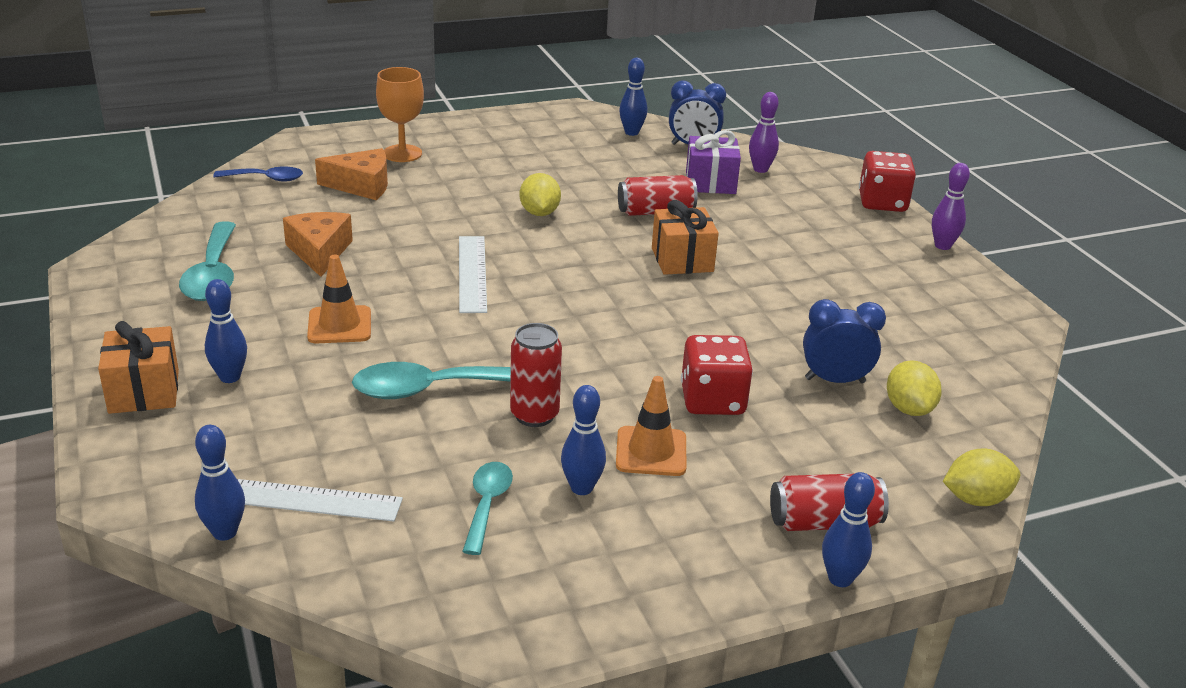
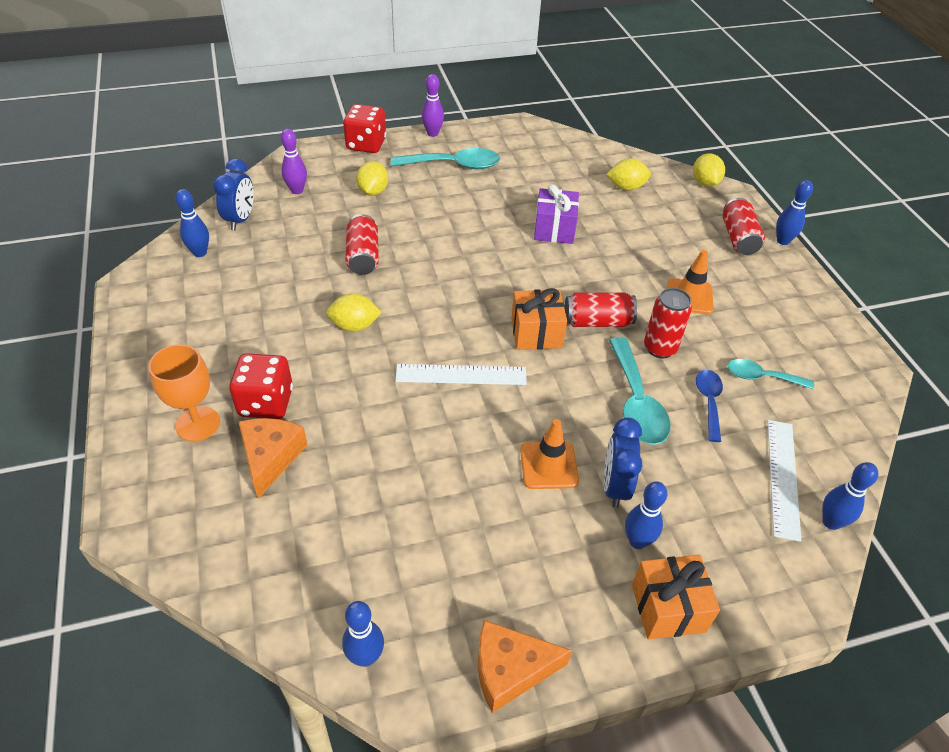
camera: 85 degrees left, 15 degrees up
turquoise spoon [179,222,236,301] -> turquoise spoon moved to [391,148,500,169]
blue spoon [213,167,303,182] -> blue spoon moved to [696,370,723,442]
orange cheese [283,212,353,277] -> orange cheese moved to [478,620,572,713]
blue bowling pin [561,385,606,495] -> blue bowling pin moved to [342,601,384,667]
orange gift [652,200,719,275] -> orange gift moved to [511,288,567,350]
red dice [681,335,753,415] -> red dice moved to [229,353,293,419]
purple gift [686,130,741,194] -> purple gift moved to [534,184,579,244]
blue clock [803,299,886,383] -> blue clock moved to [604,417,642,508]
none -> yellow lemon [356,161,388,196]
none -> red can [565,293,637,327]

